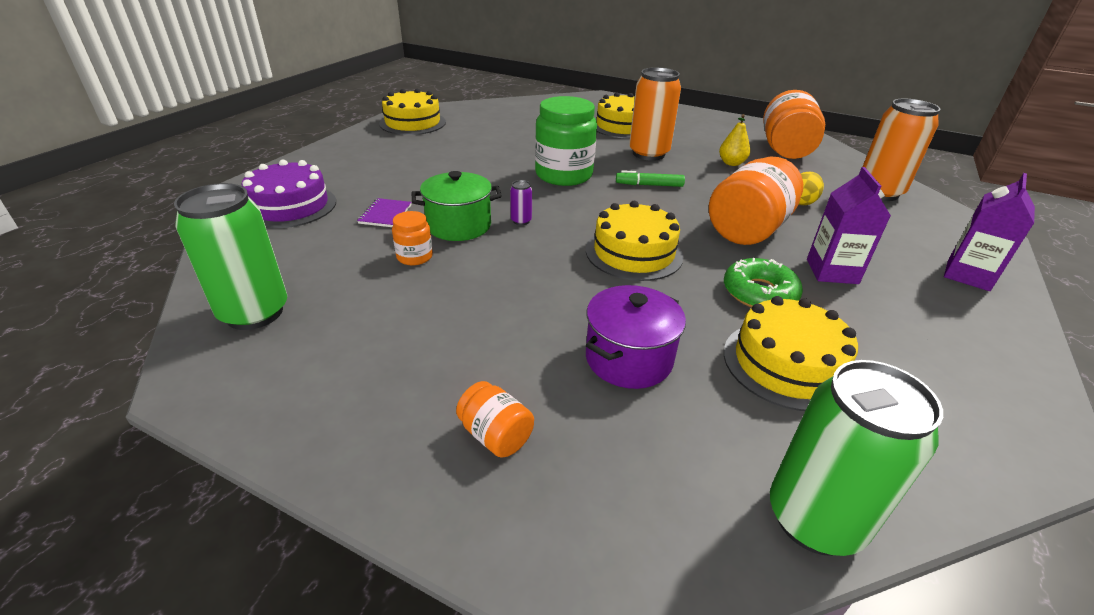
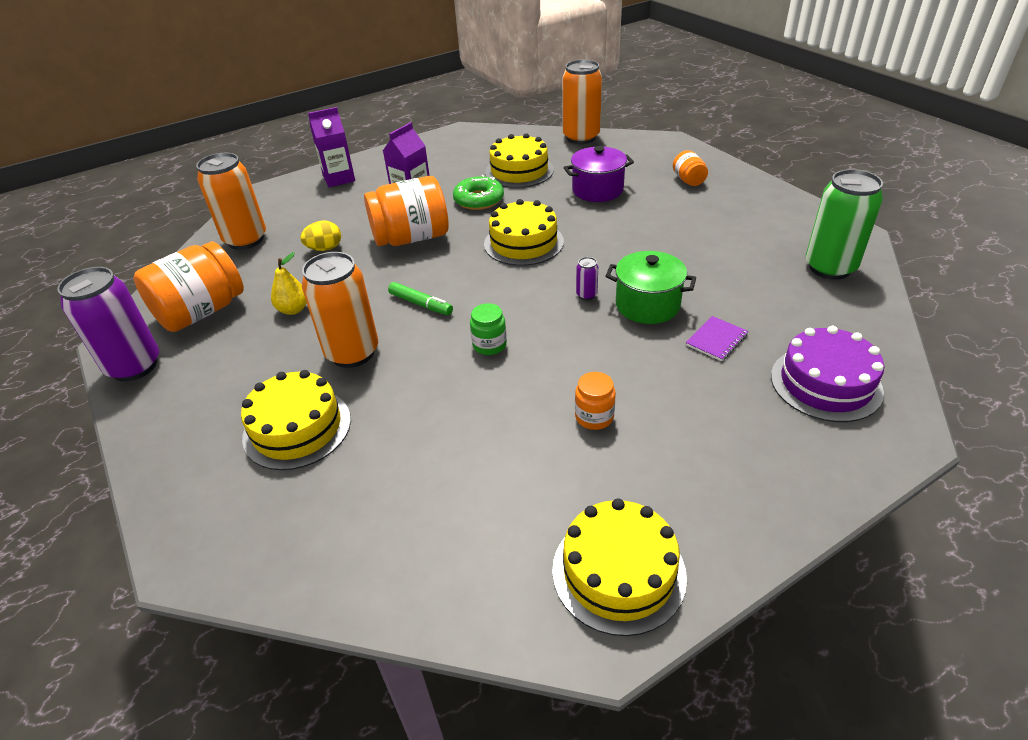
camera: 145 degrees left, 5 degrees up
orange jar [392,211,433,266] -> orange jar moved to [575,372,616,430]
green jar [535,96,597,186] -> green jar [470,303,507,355], size x0.48
green can [770,360,943,556] -> orange can [562,59,602,144]
none -> purple can [57,267,159,382]

